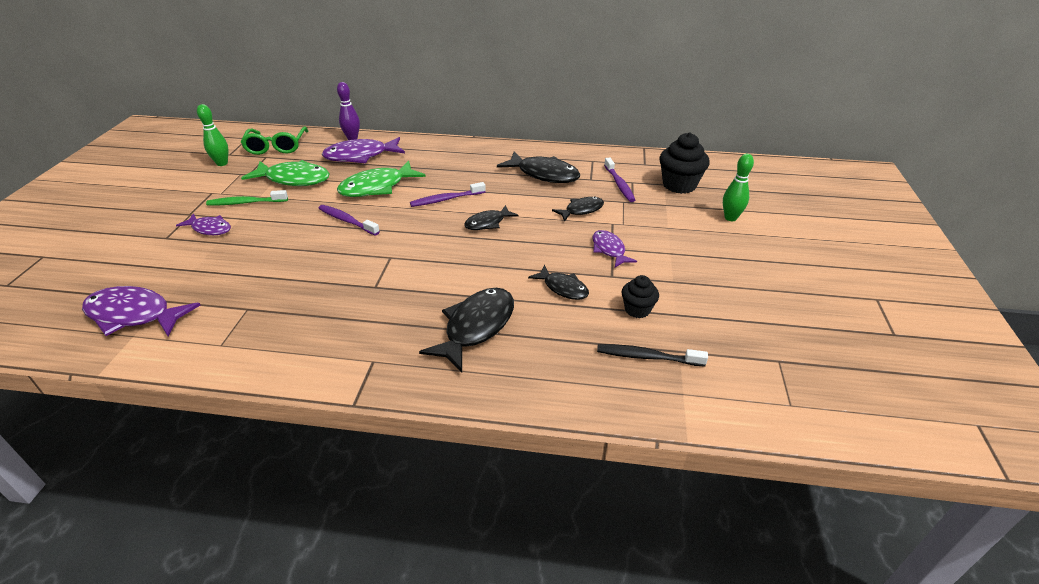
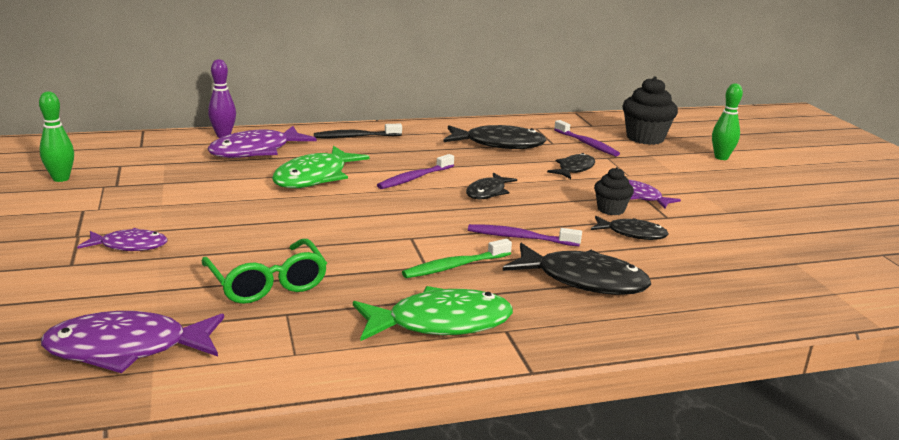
camera: 25 degrees left, 15 degrees down
green toothbrush [206,190,288,205] -> green toothbrush moved to [402,239,512,278]
green glasses [241,127,308,155] -> green glasses moved to [202,239,327,304]
green fish [241,160,330,186] -> green fish moved to [353,286,513,341]
purple toothbrush [318,205,380,236] -> purple toothbrush moved to [468,224,582,246]
black fish [419,288,514,372] -> black fish turned 105 degrees clockwise [503,243,651,295]
black toothbrush [597,344,708,366] -> black toothbrush moved to [314,124,402,138]
black cupcake [622,275,659,318] -> black cupcake moved to [594,167,634,215]

